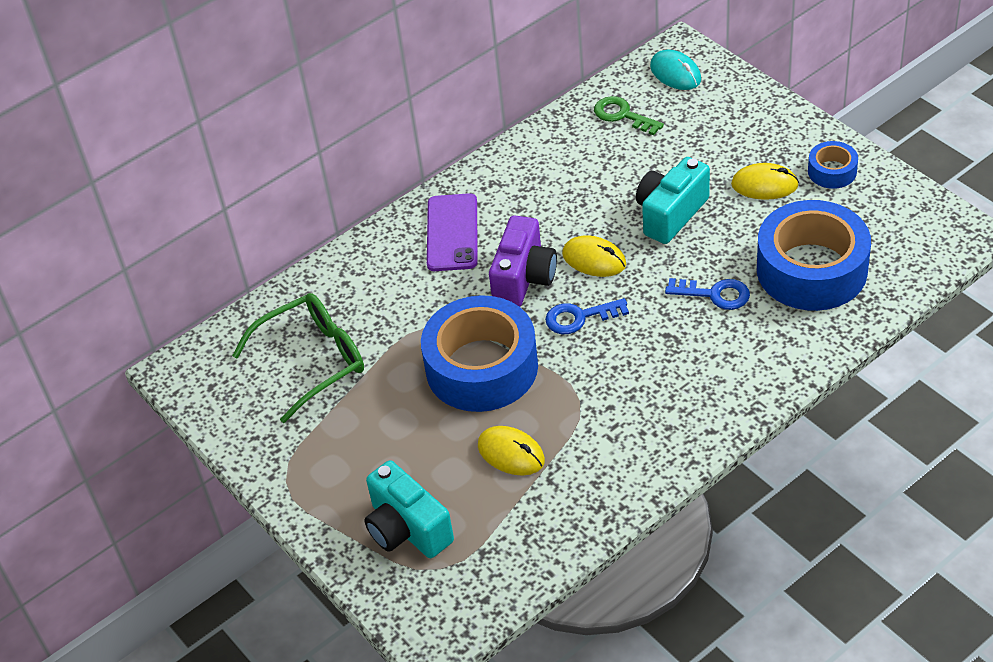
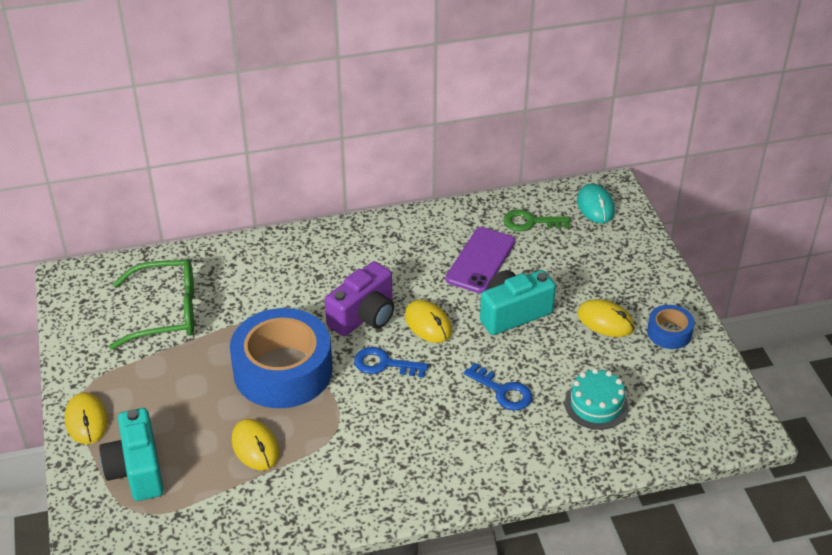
camera: 20 degrees right, 5 degrees down
purple phone [427,193,478,271] -> purple phone moved to [445,227,515,293]
green key [594,96,664,135] -> green key turned 60 degrees counterclockwise [503,209,570,231]
blue tape [757,200,871,311] -> turquoise cake [565,368,629,430]
none -> yellow mouse [65,392,108,444]

